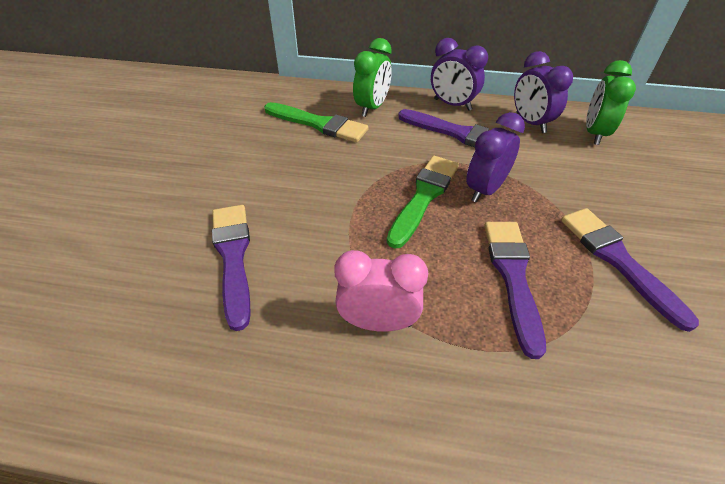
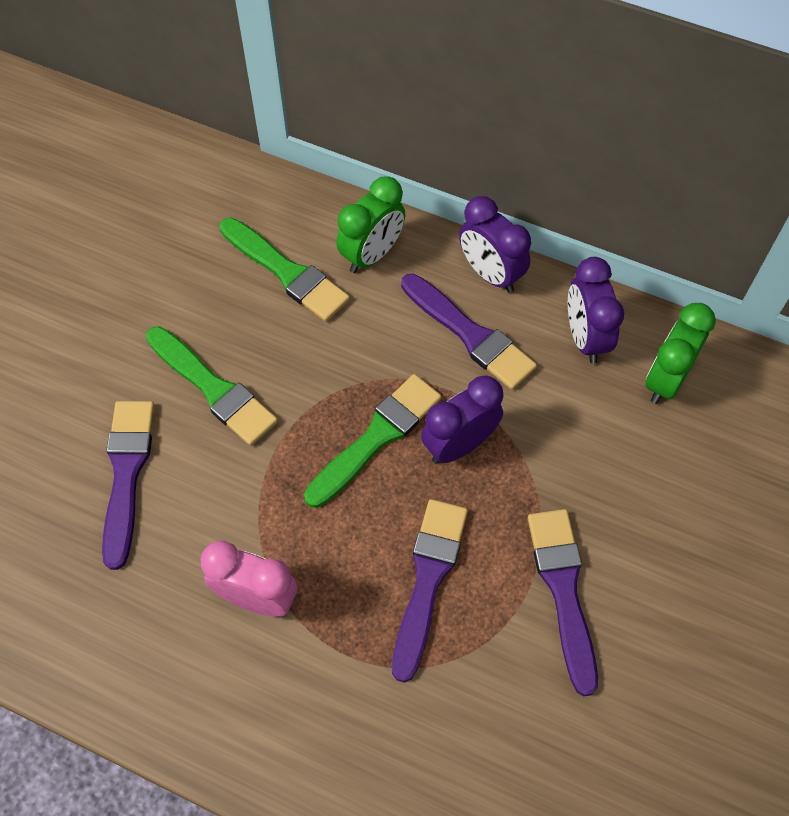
camera: 15 degrees right, 15 degrees up
none -> green brush [146,326,278,446]

